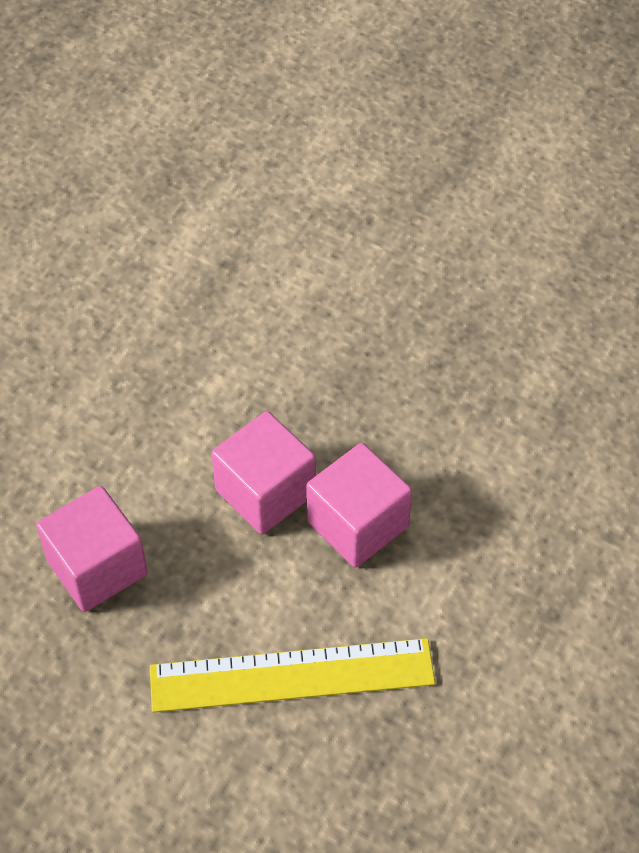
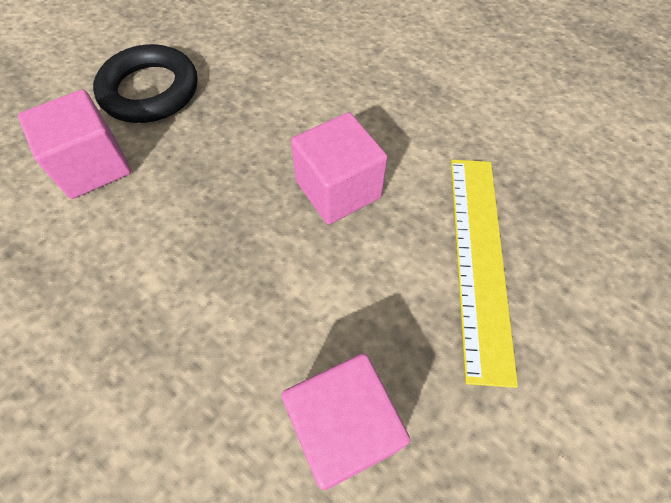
camera: 80 degrees left, 5 degrees up
pink cube [211,411,316,534] -> pink cube moved to [18,89,131,199]
none -> black ring [93,44,197,123]

